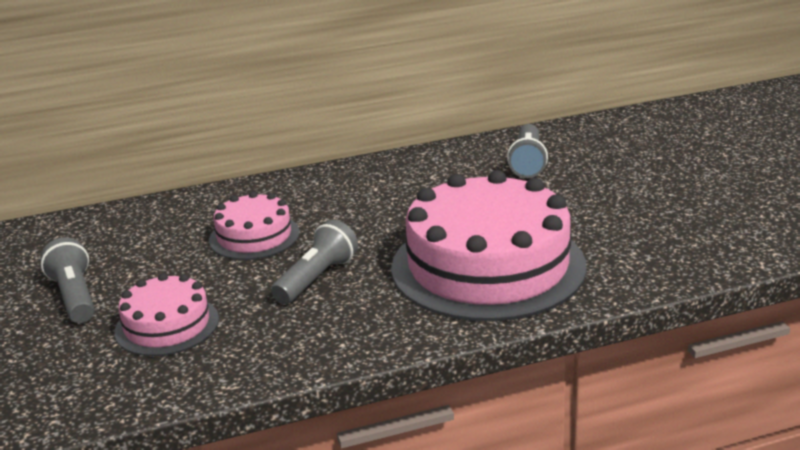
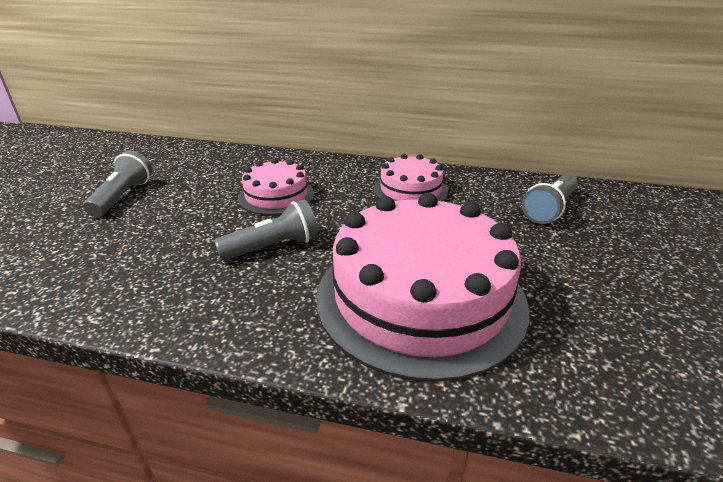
camera: 30 degrees right, 5 degrees up
pink cake [114,273,219,356] -> pink cake moved to [374,154,448,201]

